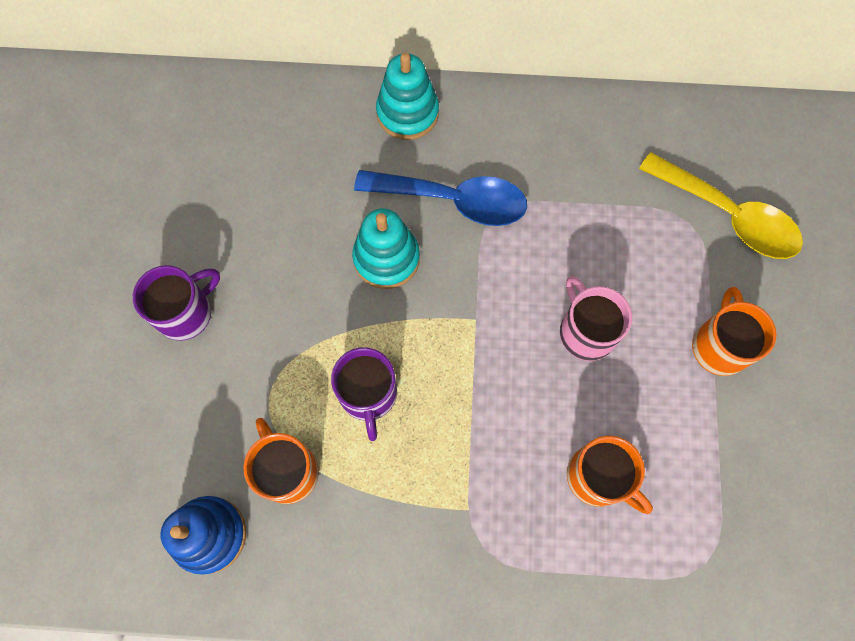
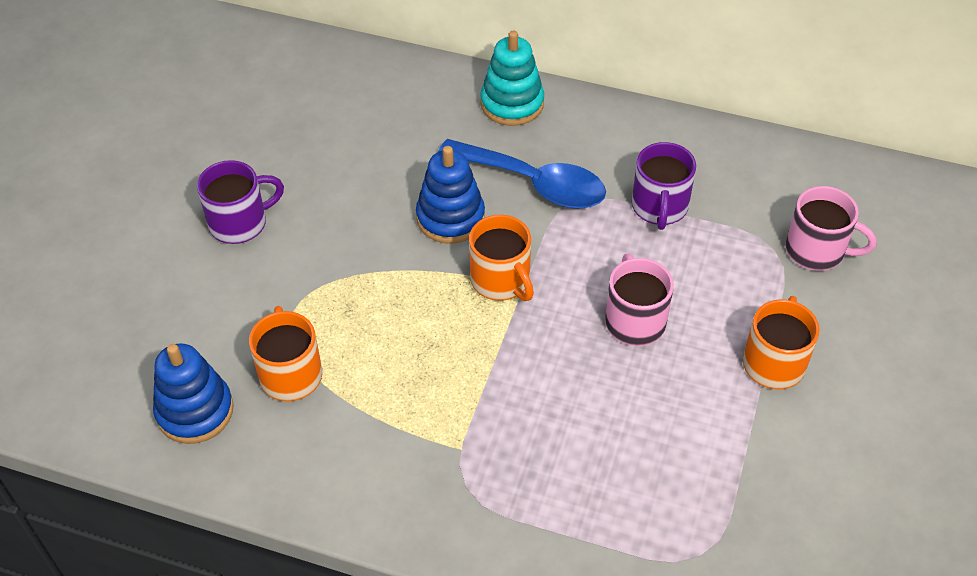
camera: 15 degrees right, 20 degrees down
purple mug [331,347,397,441] -> purple mug moved to [632,142,696,230]
turquoise stacking toy [352,209,420,289] -> blue stacking toy [416,146,485,243]
orange mug [567,436,653,514] -> orange mug moved to [469,215,534,301]
yellow spoon [639,152,803,259] -> pink mug [785,186,876,271]

